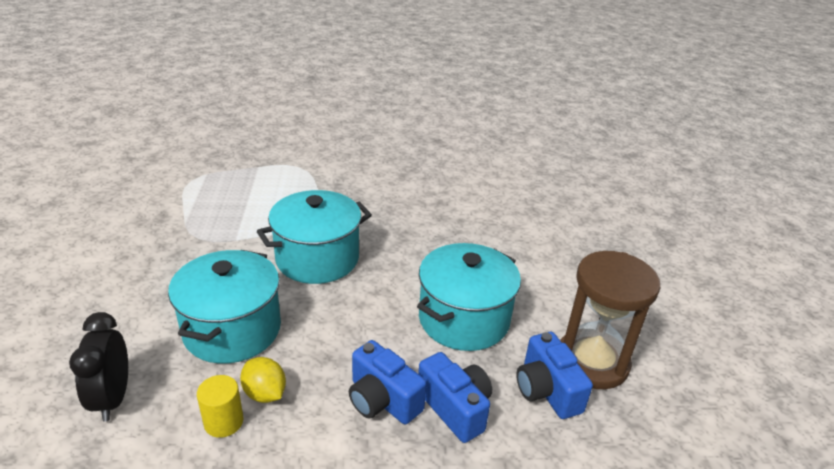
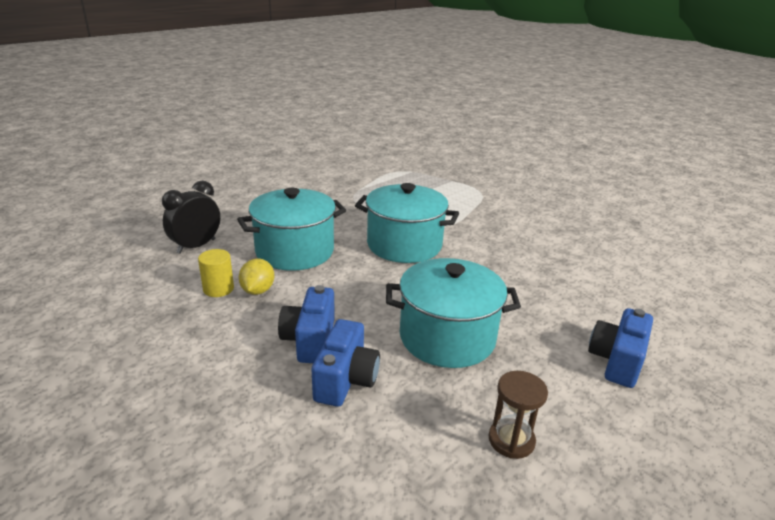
camera: 50 degrees right, 5 degrees down
blue camera [516,332,593,419] -> blue camera moved to [588,308,653,388]
brown hourglass [560,251,660,389] -> brown hourglass [489,371,548,459], size x0.52

